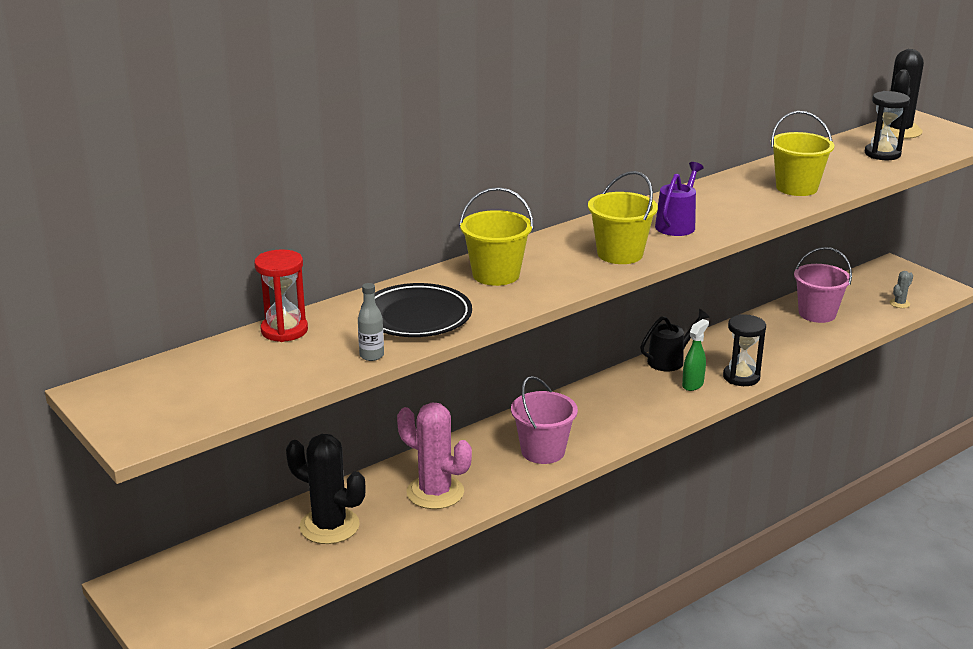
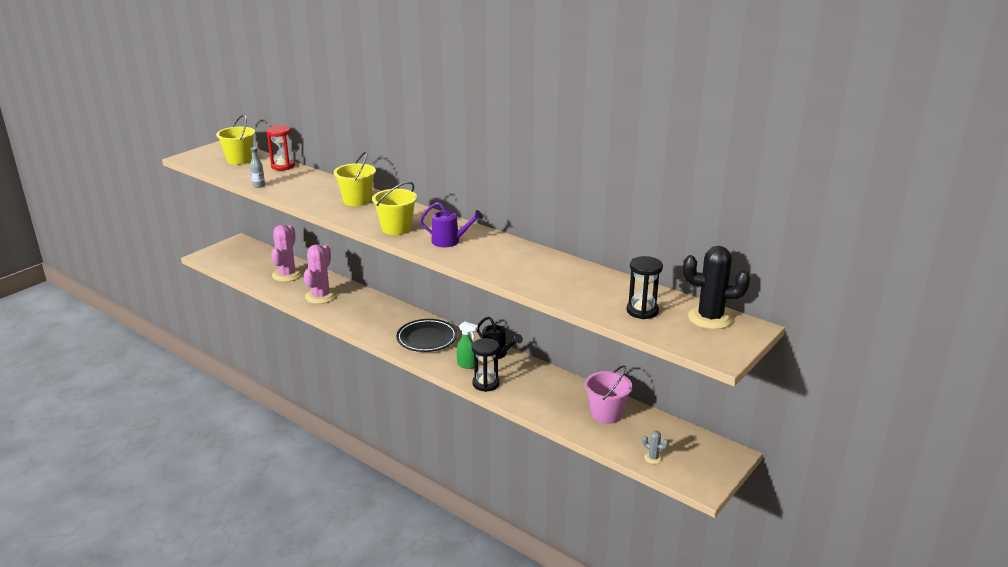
camera: 75 degrees right, 0 degrees up
black cactus [286,434,366,544] -> pink cactus [271,225,303,282]
black plate [361,283,472,337] -> black plate moved to [396,319,457,352]
pink bucket [511,376,578,464] -> none
yellow bucket [770,111,834,196] -> yellow bucket moved to [216,115,255,165]

